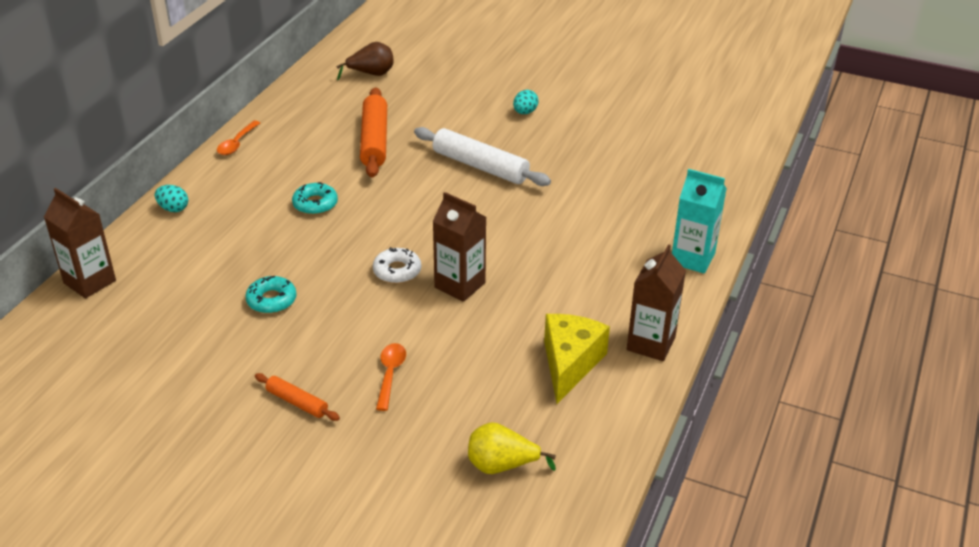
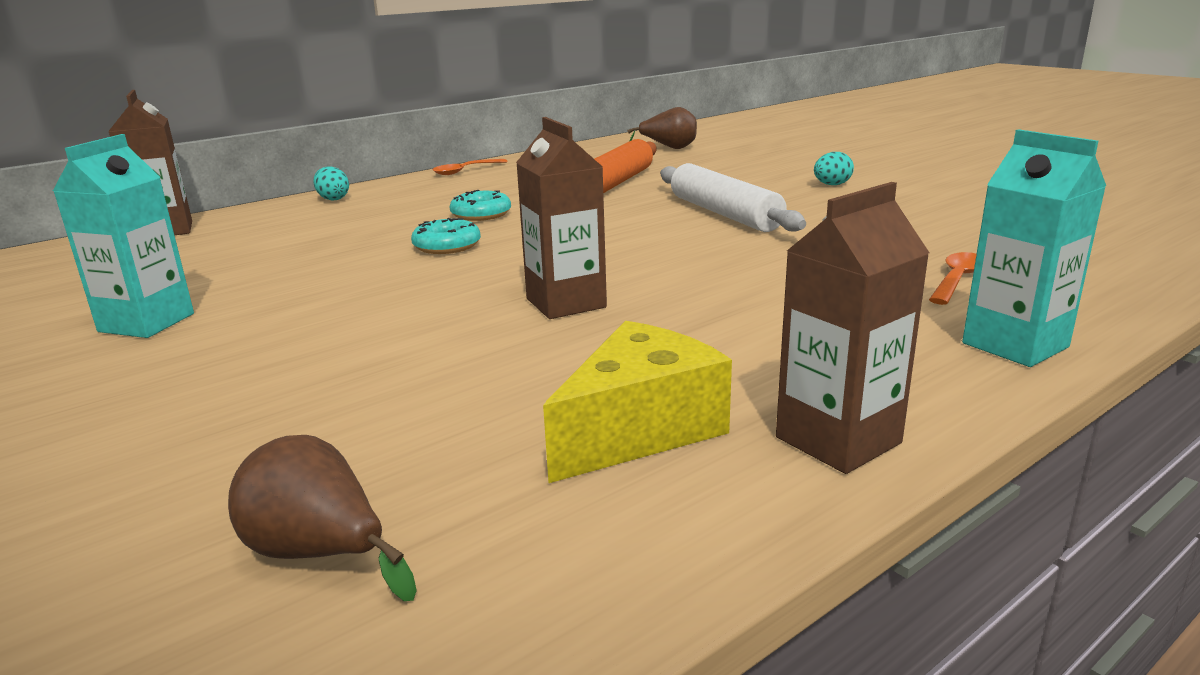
camera: 30 degrees right, 15 degrees down
turquoise donut [245,276,296,314] -> turquoise donut moved to [411,218,481,254]
orange rolling pin [255,373,340,421] -> none
white donut [373,247,421,284] -> none
orange spoon [376,343,406,411] -> orange spoon moved to [929,252,976,305]
yellow pear [468,422,556,474] -> brown pear [228,435,417,601]
none -> turquoise carton [53,134,194,338]

